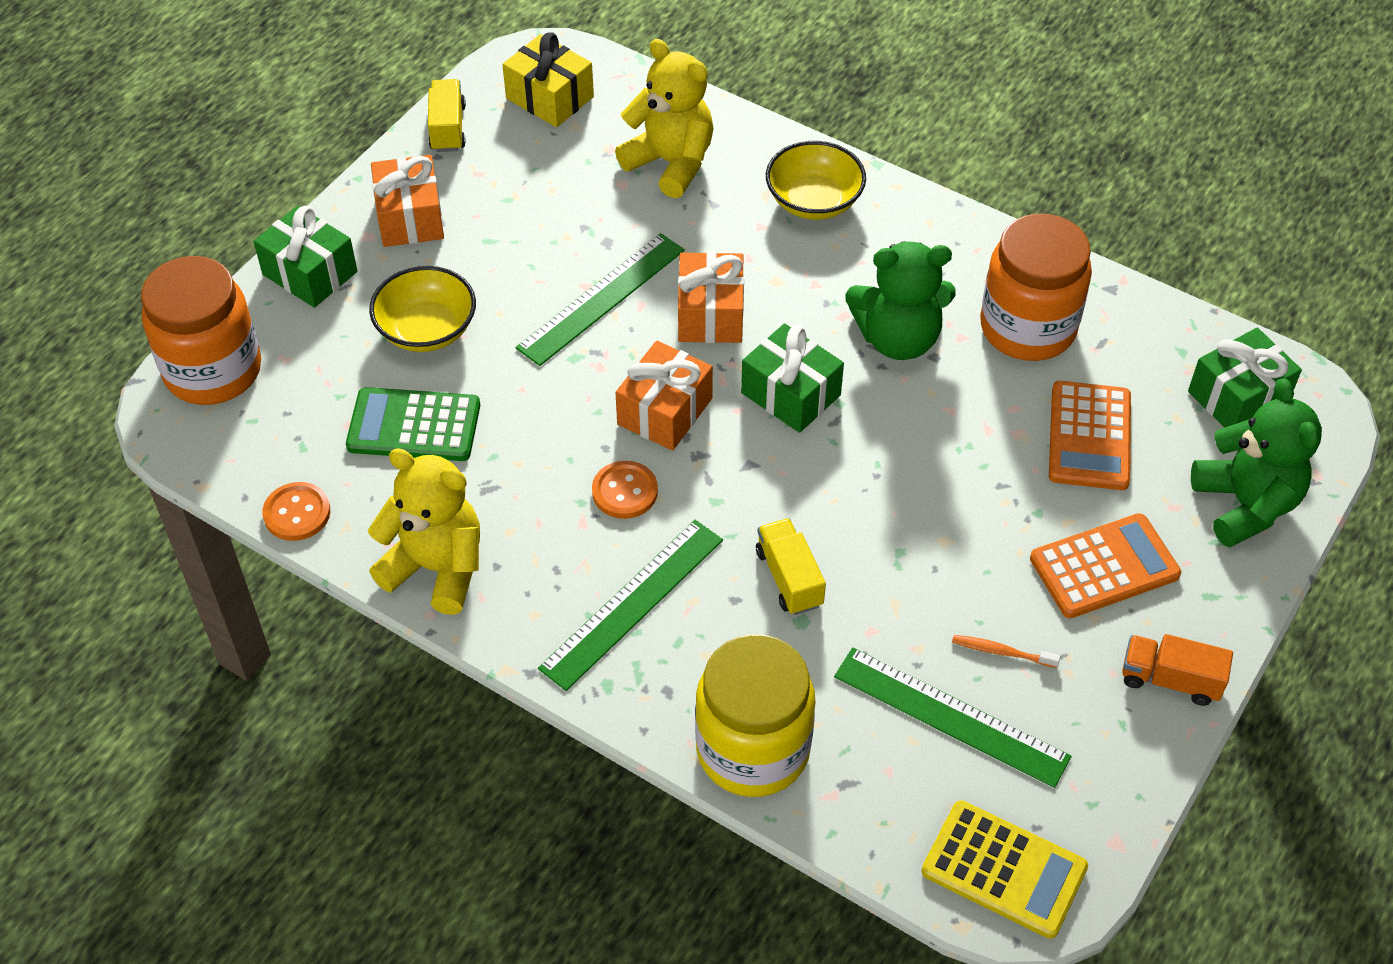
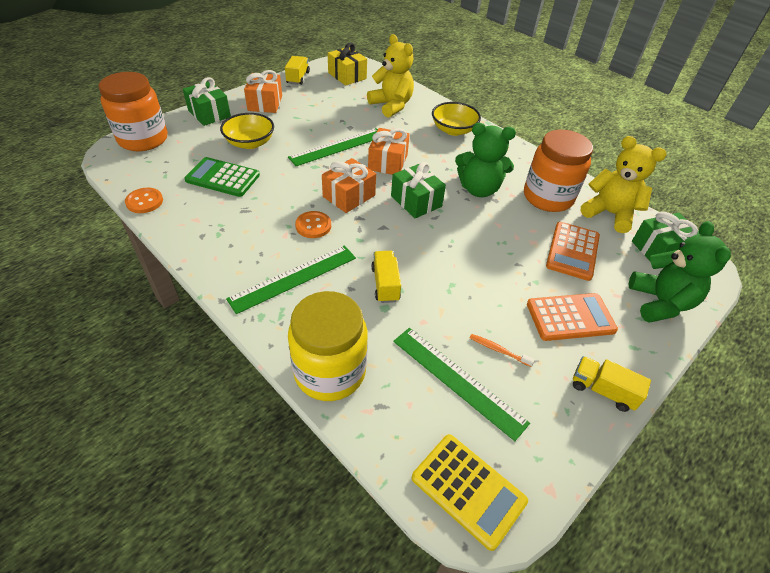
camera: 10 degrees right, 5 degrees down
yellow teddy bear [368,448,480,615] -> yellow teddy bear moved to [581,136,667,233]
orange truck [1122,634,1233,706] -> yellow truck [573,356,651,412]

